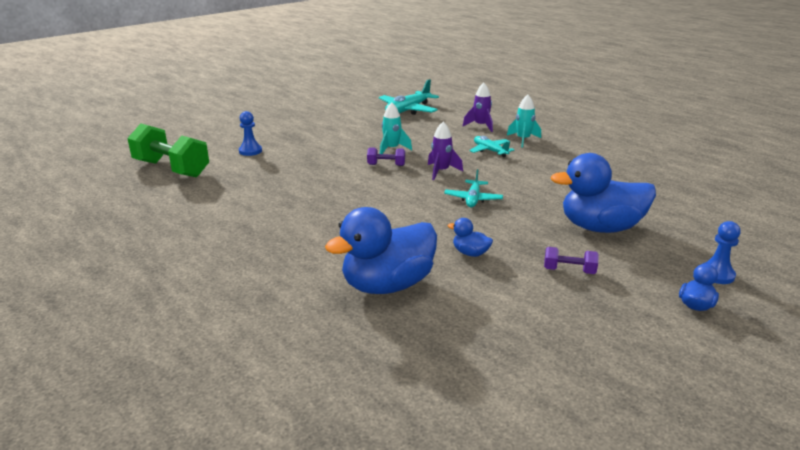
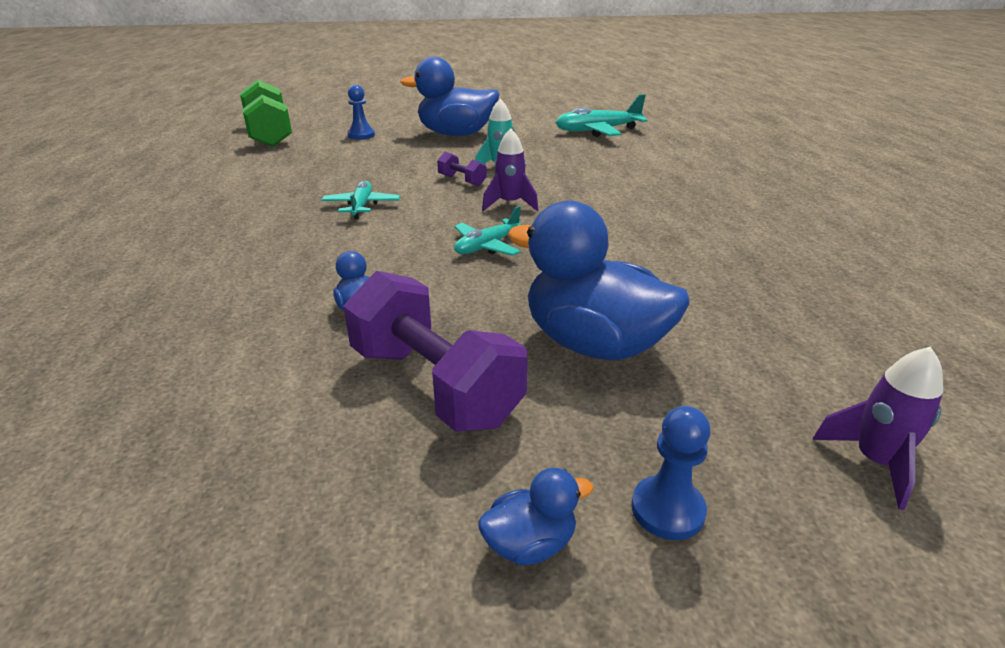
camera: 35 degrees right, 5 degrees up
blue duck [325,207,437,294] -> blue duck moved to [400,57,500,136]
purple rocket [463,83,493,132] -> purple rocket moved to [812,346,943,510]
turquoise plane [469,136,514,158] -> turquoise plane moved to [321,181,400,219]
turquoise rocket [507,94,541,147] -> none
purple dumbbell [544,247,599,274] -> purple dumbbell [343,271,528,432], size x2.17

